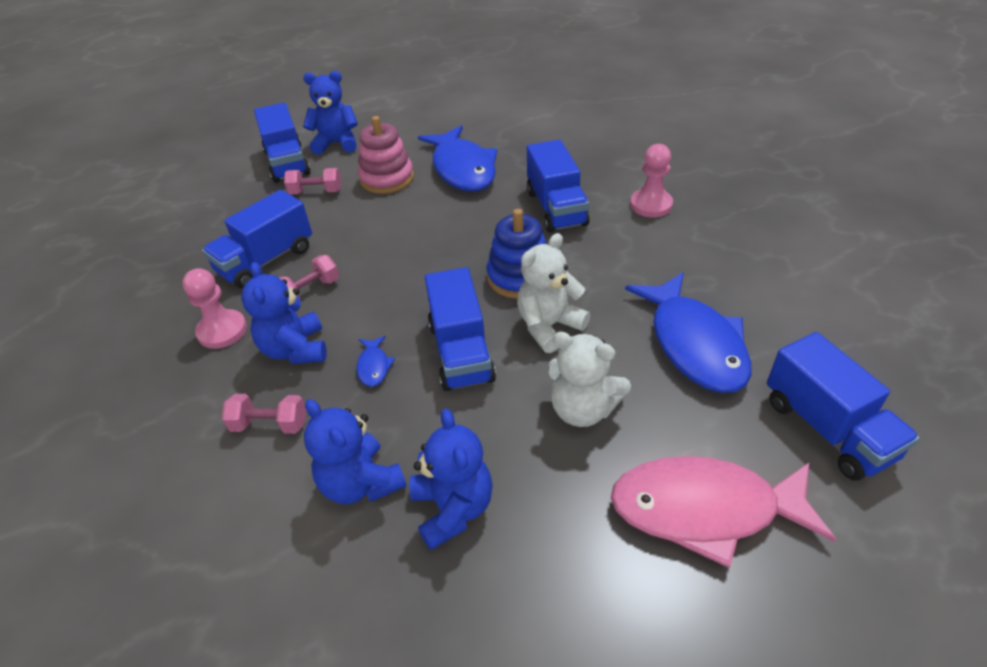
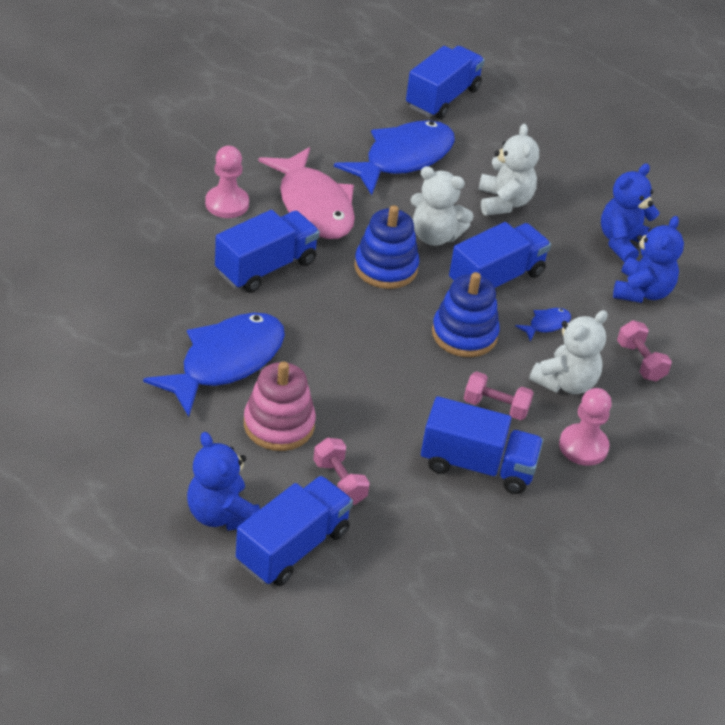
camera: 125 degrees left, 0 degrees up
blue teddy bear [241,262,327,364] -> white teddy bear [529,310,607,394]
pink fish [611,456,836,568] -> pink fish moved to [258,147,355,239]
none -> blue stacking toy [432,272,500,357]

